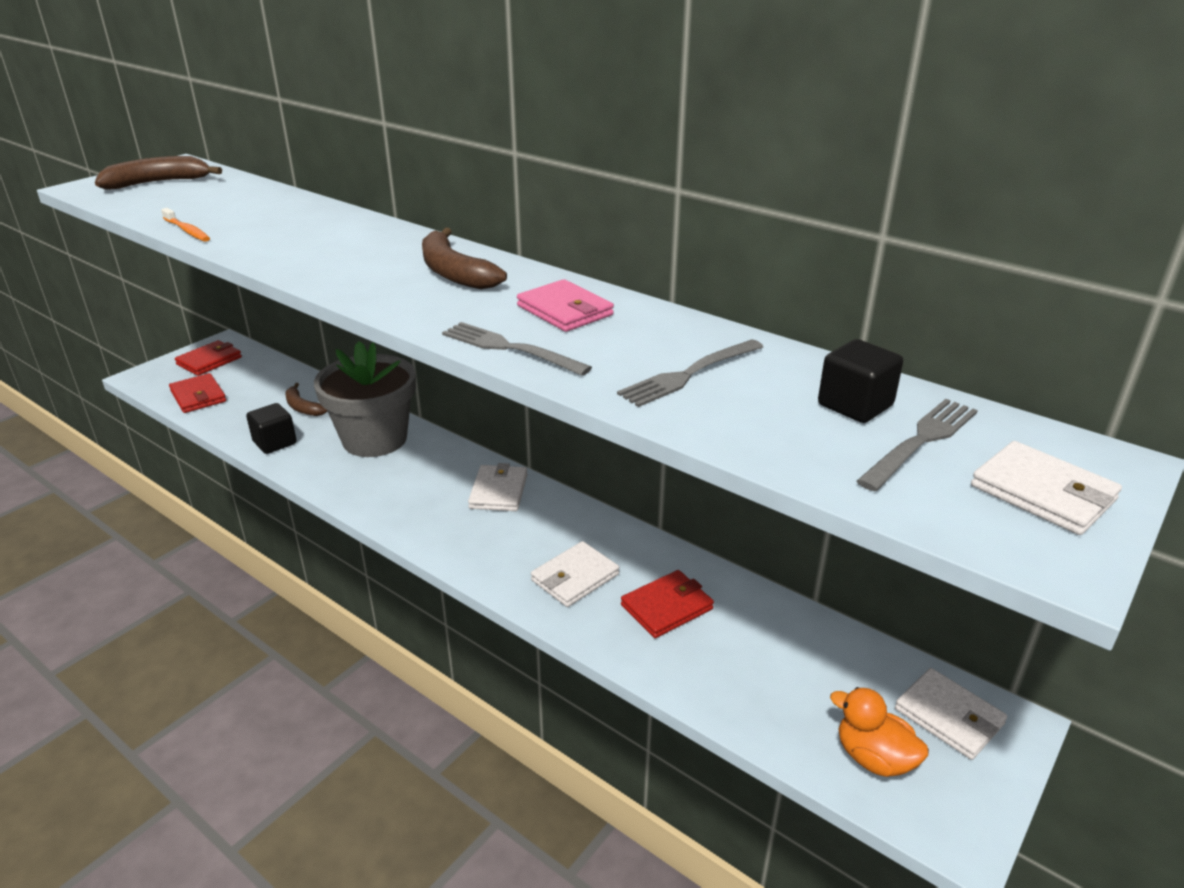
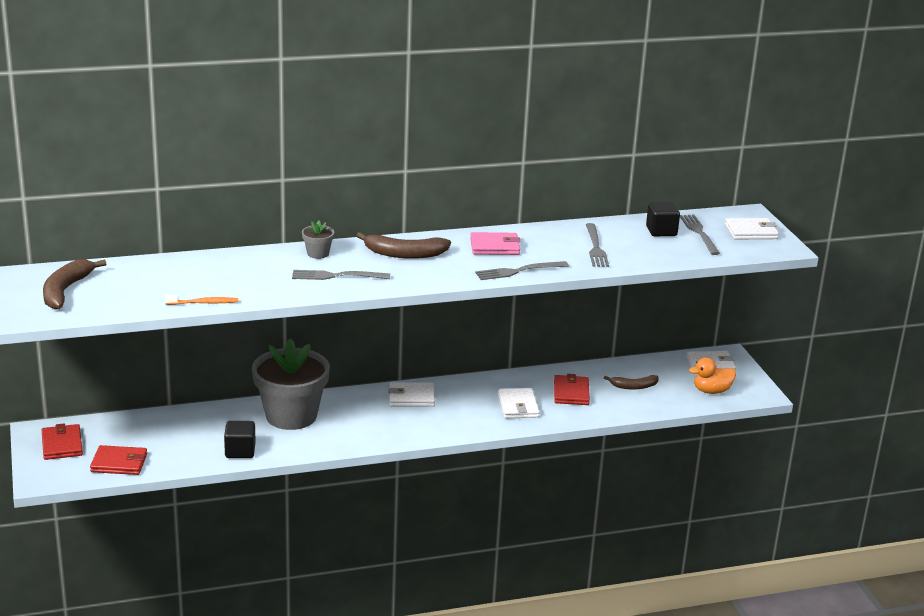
camera: 55 degrees left, 5 degrees down
brown banana [285,383,328,416] -> brown banana moved to [604,375,659,390]
white wallet [468,463,527,511] -> white wallet turned 45 degrees counterclockwise [388,383,435,407]
none -> grey fork [292,270,390,280]
none -> grey flower pot [302,220,334,259]

